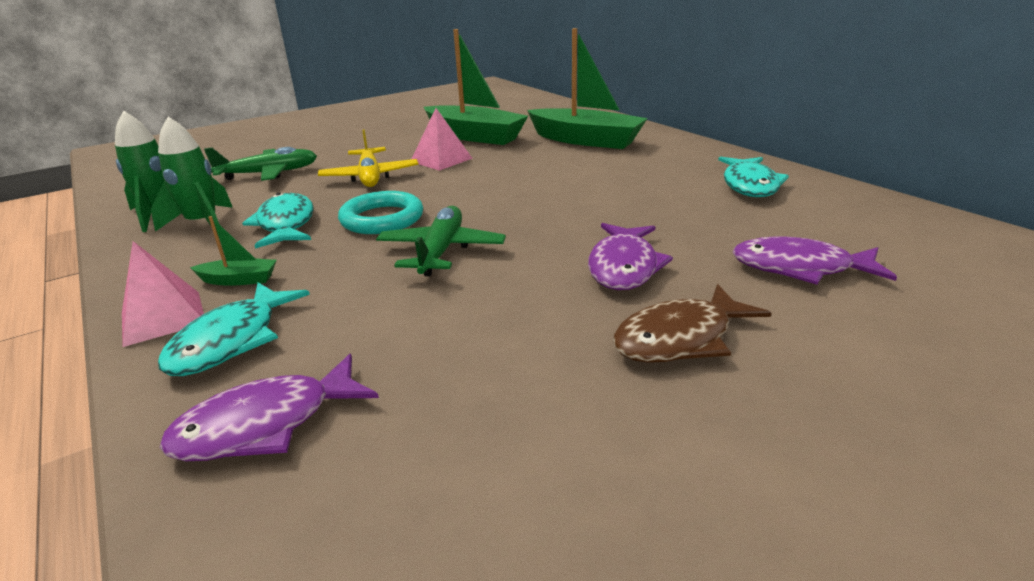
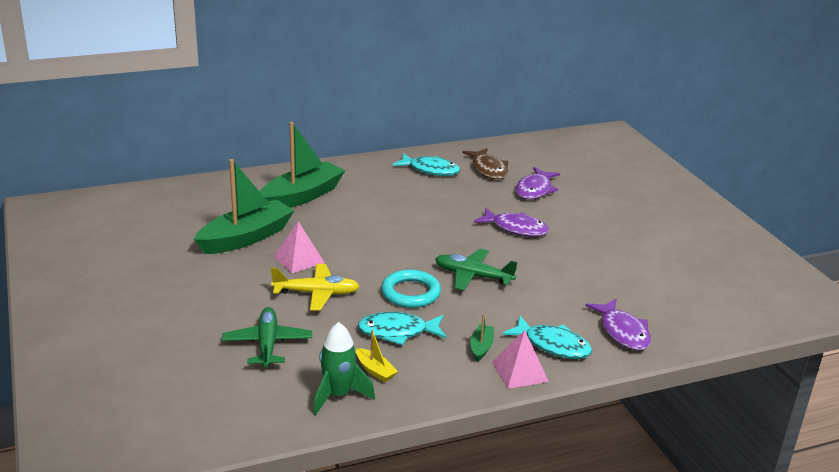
camera: 80 degrees left, 0 degrees up
green rocket [151,117,233,234] -> yellow boat [356,330,398,382]
brown fish [613,284,771,363] -> brown fish moved to [462,148,508,179]

